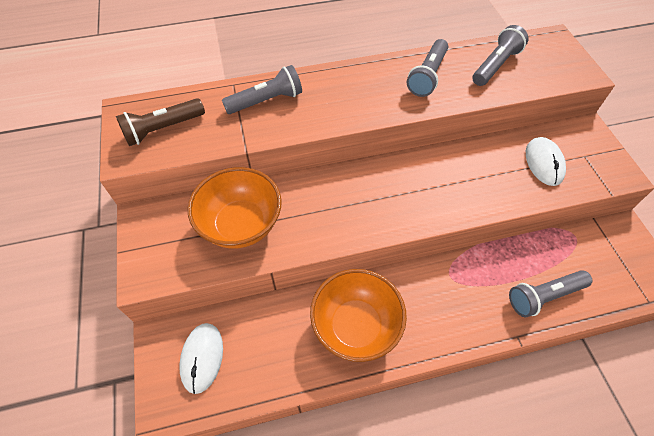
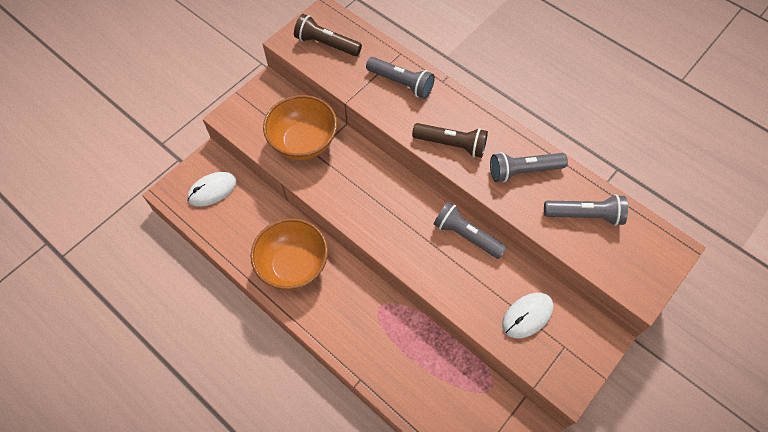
camera: 55 degrees right, 5 degrees up
grey flashlight [509,270,592,317] -> grey flashlight moved to [434,202,507,259]
none -> brown flashlight [412,123,488,158]

